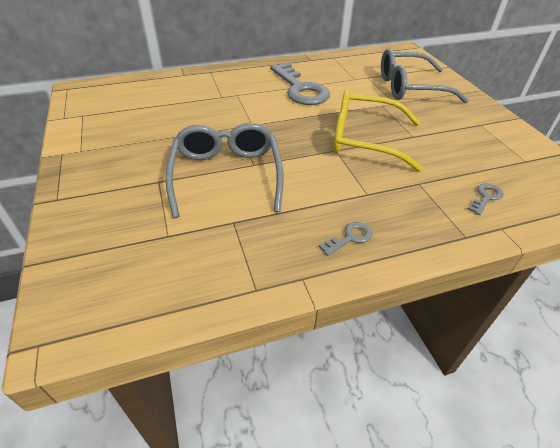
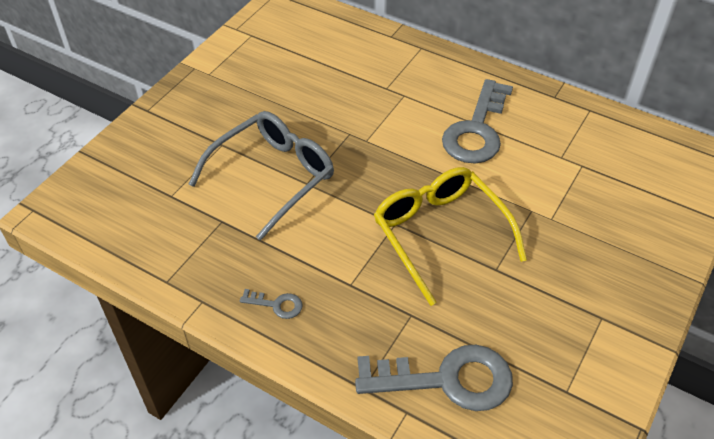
camera: 50 degrees right, 5 degrees up
grey glasses [381,48,469,104] -> none
grey key [467,183,504,215] -> grey key [355,345,513,411], size x2.30

